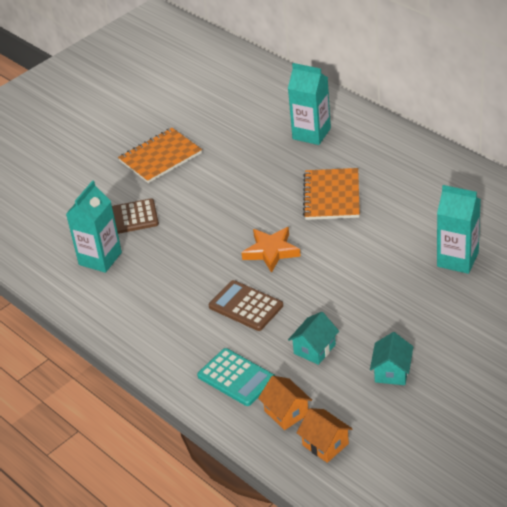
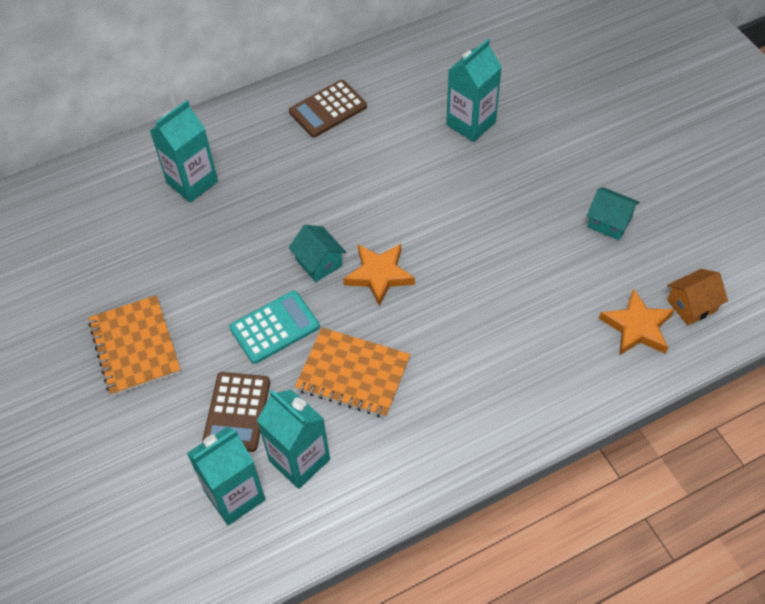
camera: 75 degrees left, 15 degrees up
turquoise calculator [197,348,275,406] -> turquoise calculator moved to [229,291,320,364]
brown calculator [209,280,283,331] -> brown calculator moved to [289,80,367,137]
orange house [258,376,312,430] -> orange star [599,289,675,356]
turquoise house [288,312,339,365] -> turquoise house moved to [289,225,346,282]
orange notebook [303,168,360,220] -> orange notebook moved to [295,328,411,418]
none -> turquoise carton [187,427,266,525]

